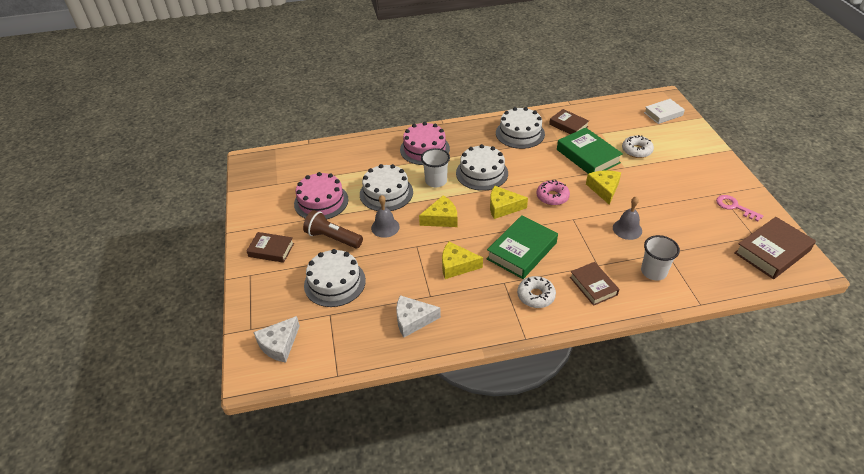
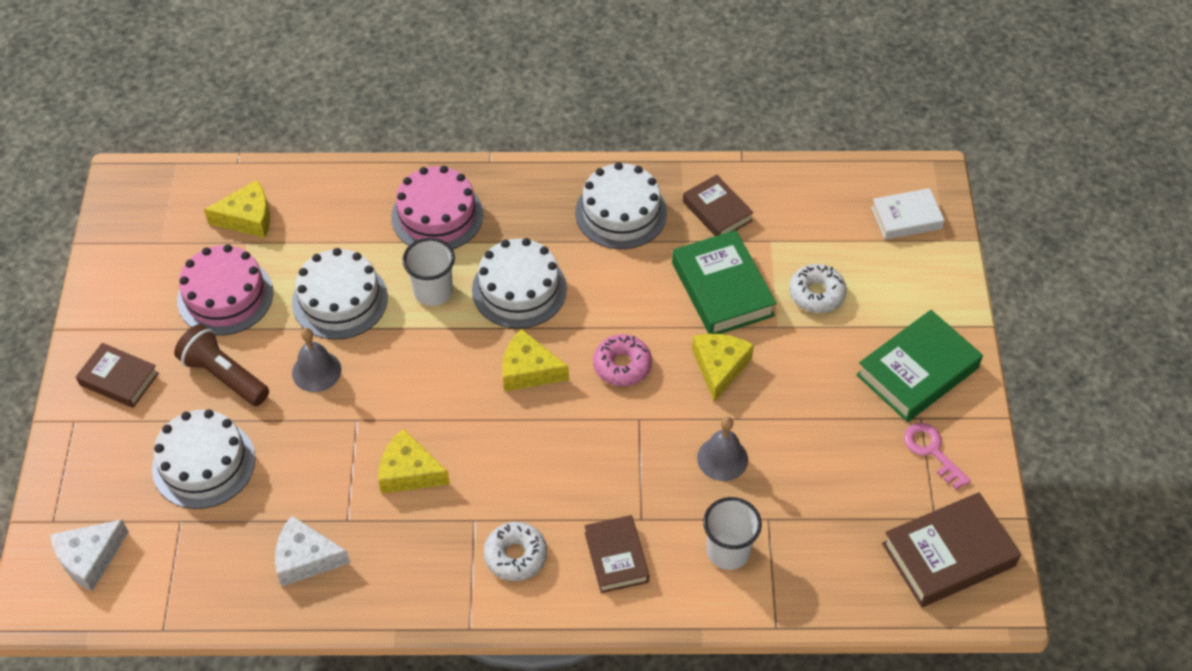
camera: 10 degrees right, 10 degrees up
yellow cheese [419,195,457,227] -> yellow cheese moved to [204,180,270,238]
green book [487,215,558,279] -> green book moved to [856,310,983,422]

